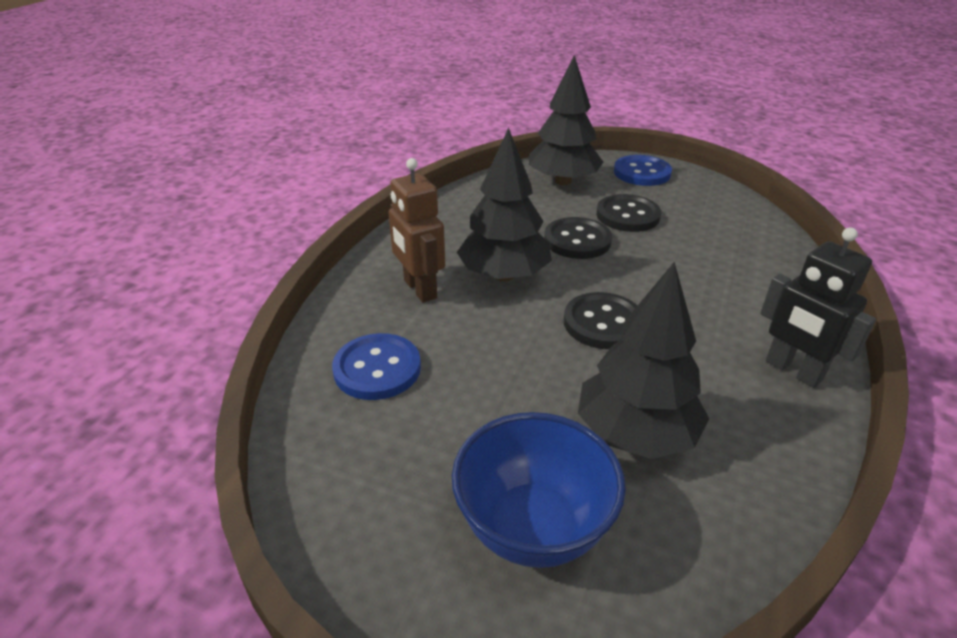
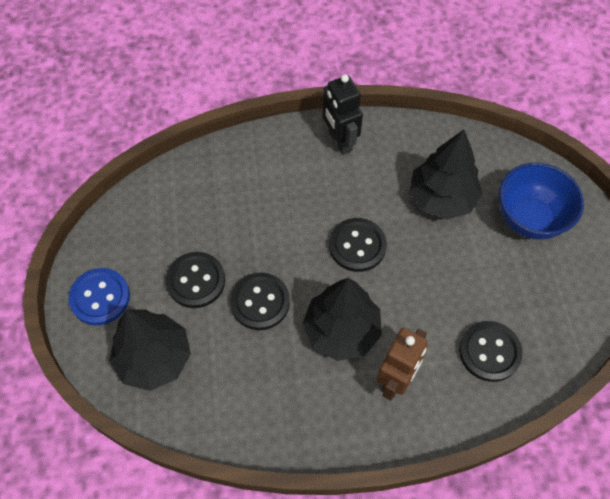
camera: 120 degrees left, 25 degrees up
blue button [332,333,421,400] -> black button [459,321,523,382]
black robot [760,228,876,388] -> black robot turned 135 degrees clockwise [323,74,363,155]

